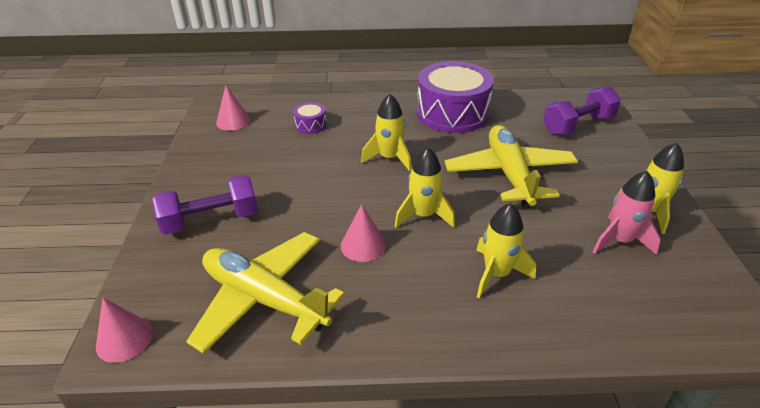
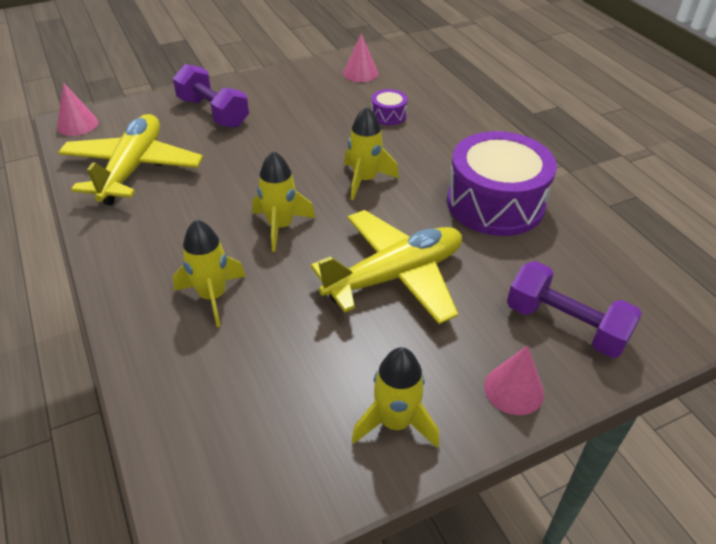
camera: 65 degrees right, 5 degrees up
pink cone [341,204,386,262] -> pink cone moved to [484,345,544,415]
pink rocket [593,171,661,255] -> none

